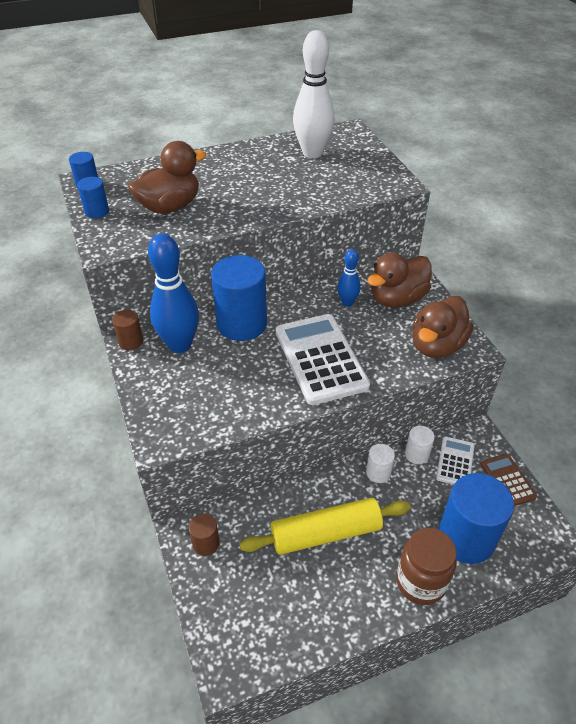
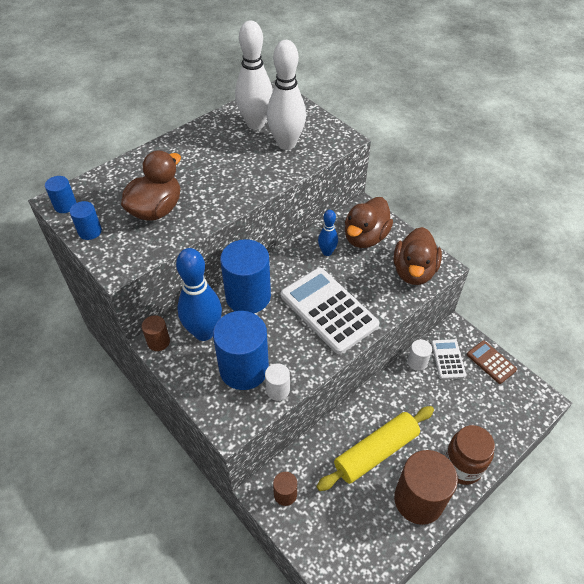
camera: 20 degrees left, 5 degrees up
white cylinder [366,444,395,483] -> white cylinder moved to [265,363,290,401]
blue cylinder [438,473,514,564] -> blue cylinder moved to [213,311,269,390]
none -> white bowling pin [267,40,306,150]
none -> brown cylinder [394,450,458,525]

